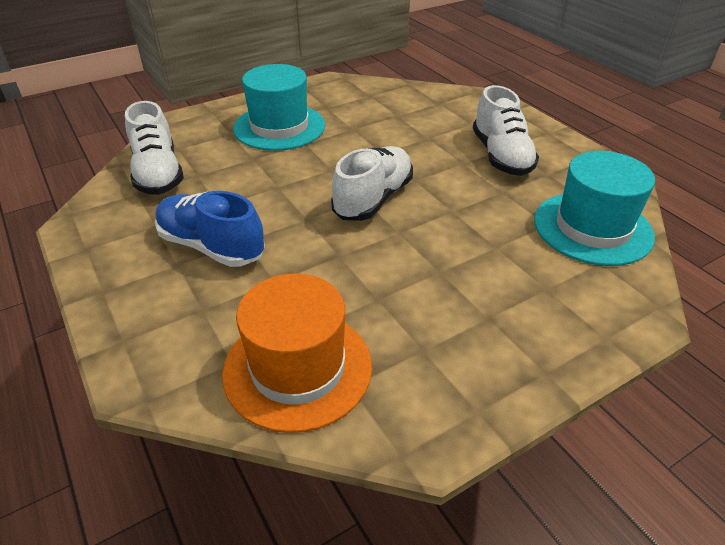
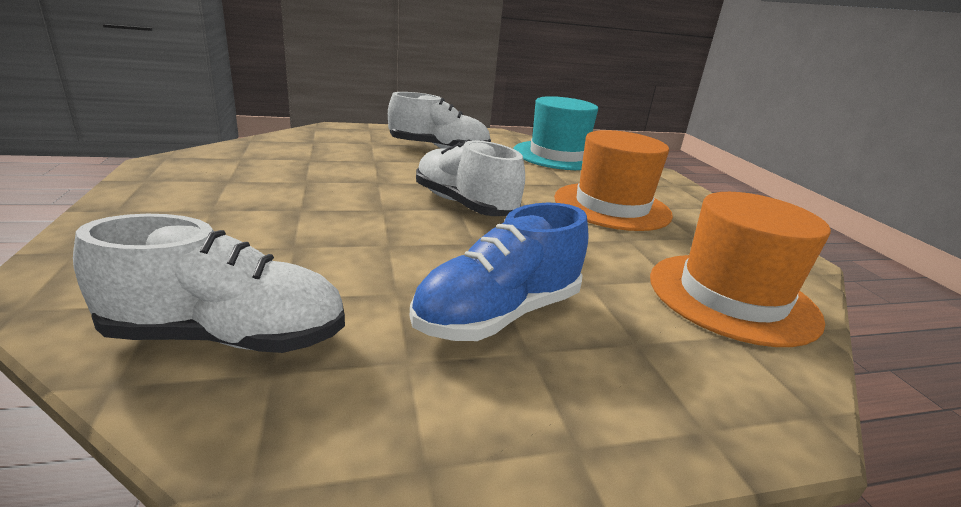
camera: 75 degrees left, 15 degrees down
turquoise hat [233,64,325,151] -> none
none -> orange hat [554,130,673,231]

